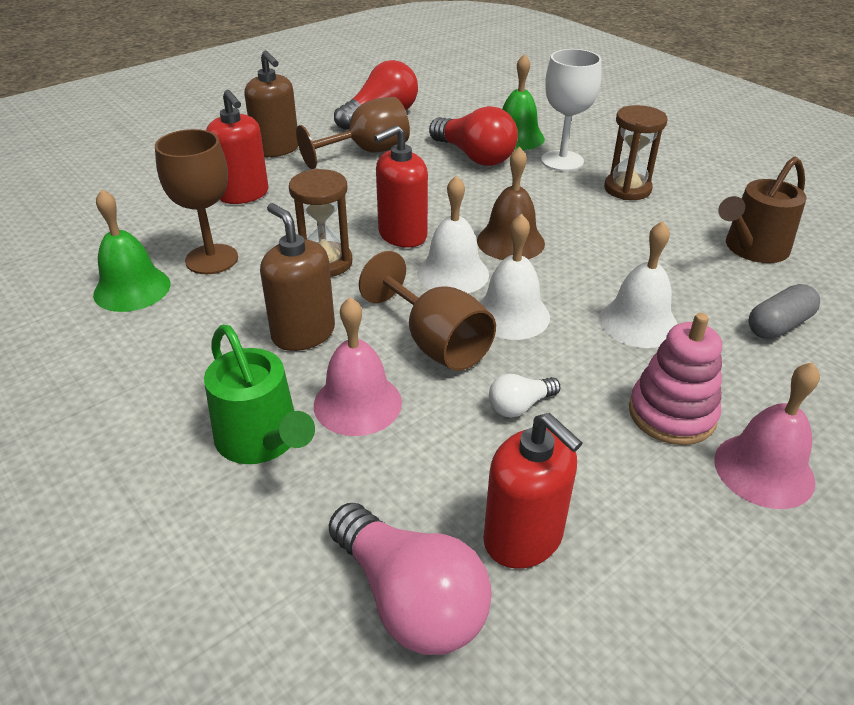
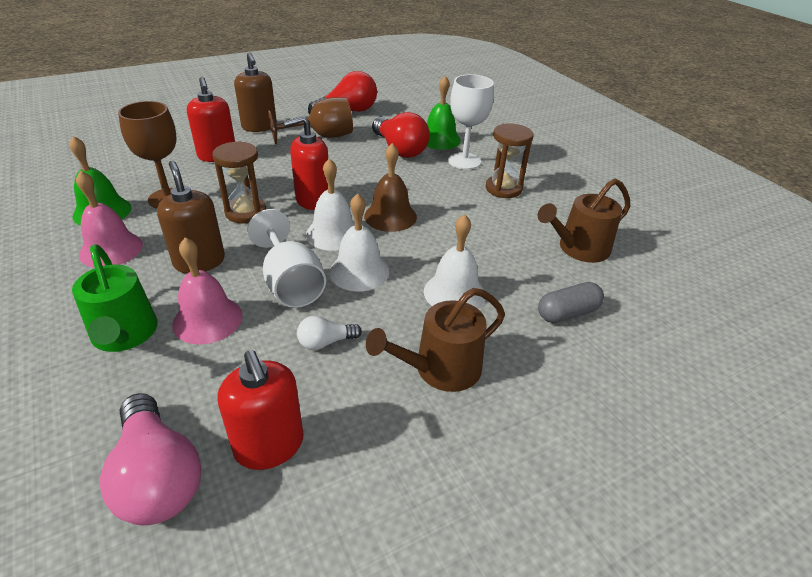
camera: 10 degrees right, 0 degrees up
brown goblet [359,251,496,371] -> white goblet [247,209,326,308]
pink stacking toy [629,313,722,445] -> brown watering can [366,288,505,392]
pink bell [714,362,820,509] -> pink bell moved to [76,170,143,268]

